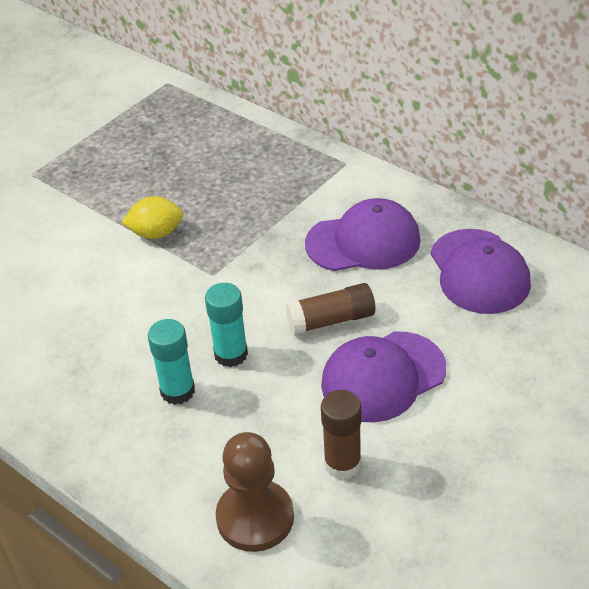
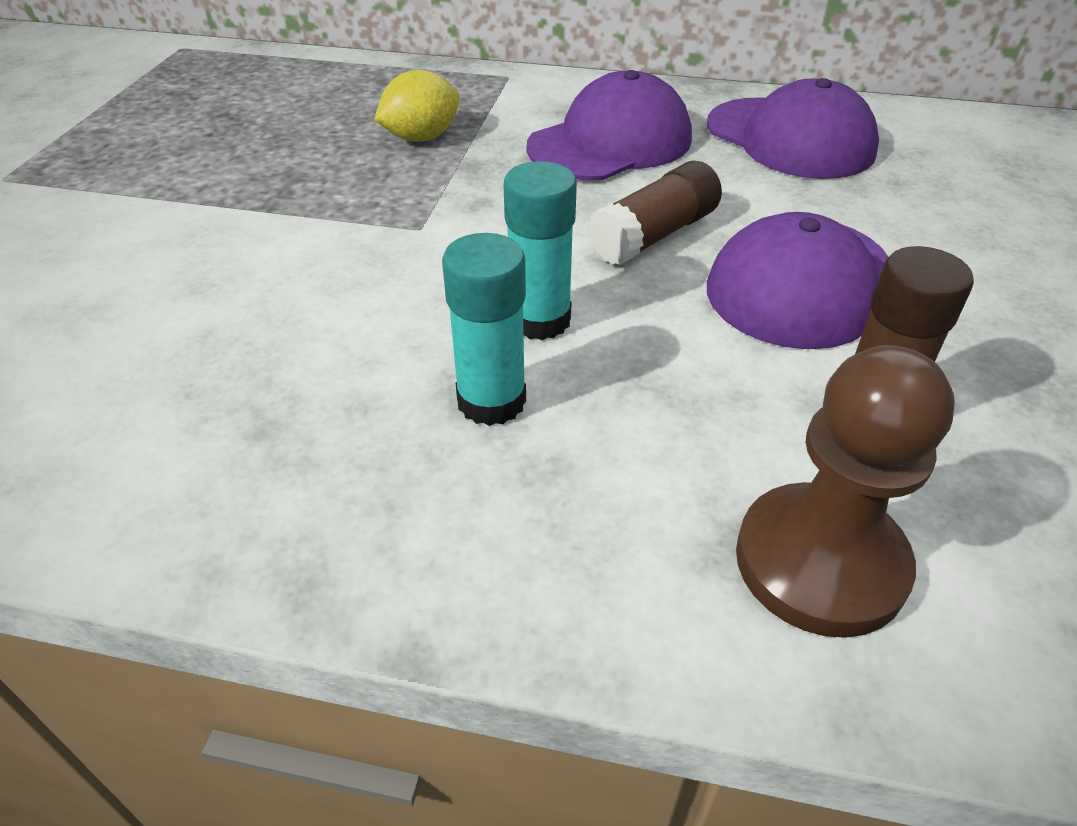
camera: 30 degrees left, 0 degrees up
yellow lemon [122,196,183,239] -> yellow lemon moved to [374,70,460,142]

